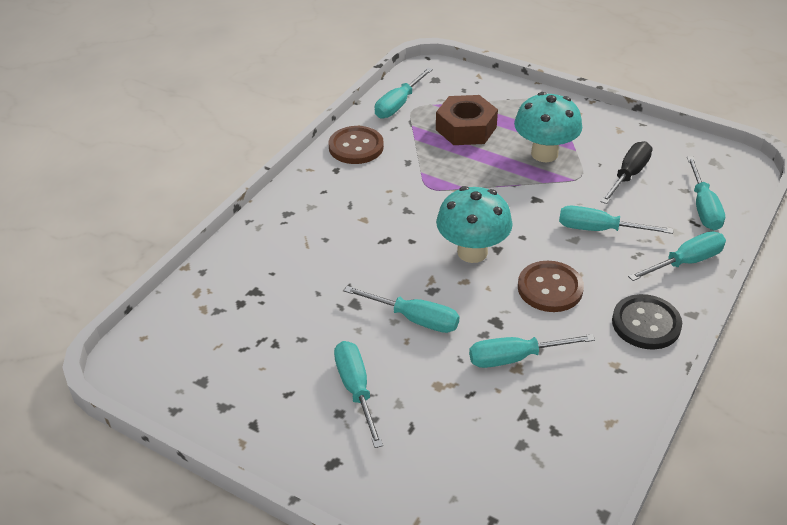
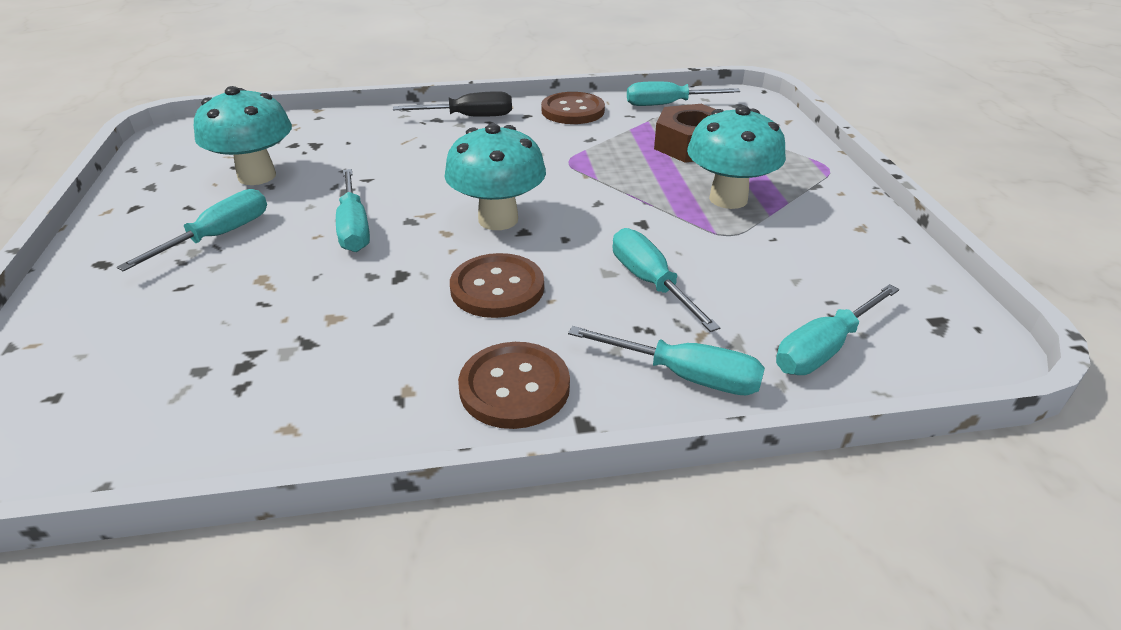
camera: 50 degrees right, 5 degrees down
turquoise screwdriver [469,334,595,368] -> none
black screwdriver [600,141,652,204] -> black screwdriver moved to [393,91,512,117]
black button [612,294,682,350] -> brown button [458,342,570,429]
none -> turquoise mushroom [194,86,292,185]

